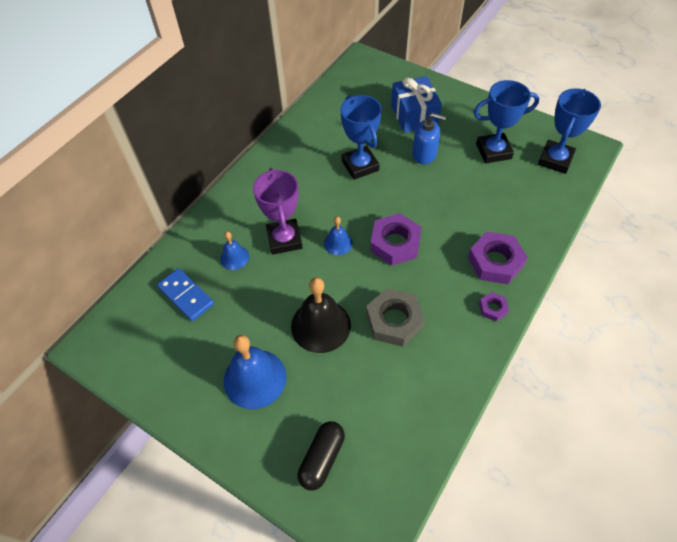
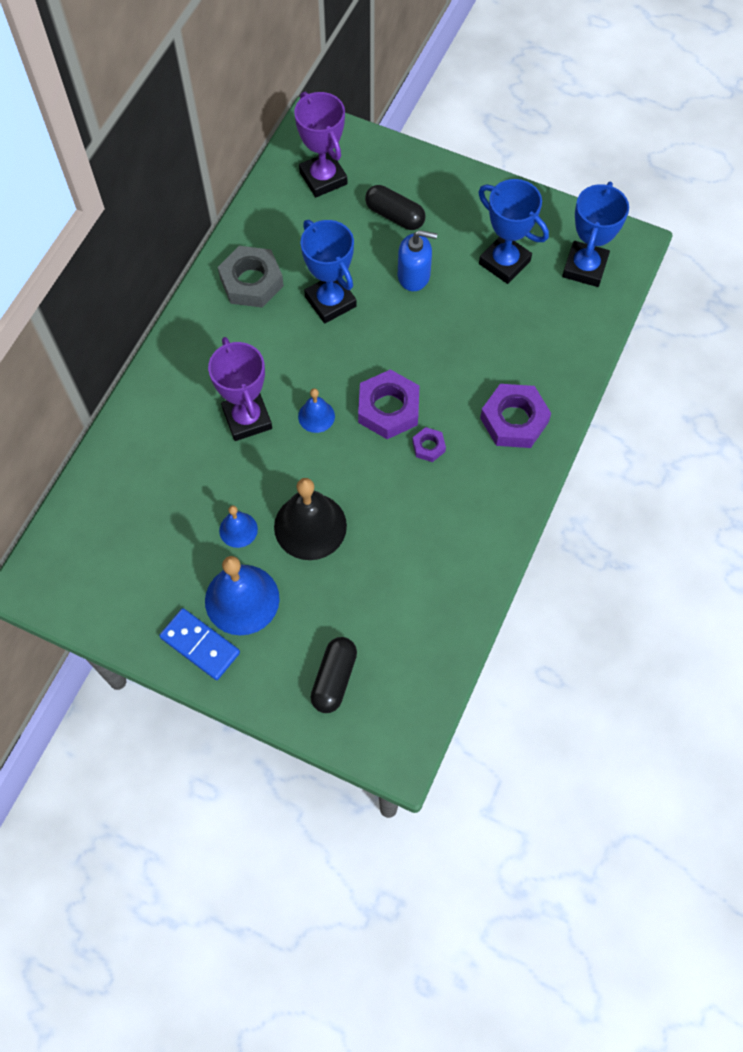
camera: 10 degrees left, 10 degrees up
blue domino [157,268,214,321] -> blue domino moved to [159,608,240,680]
blue bell [220,232,249,270] -> blue bell moved to [219,505,258,548]
grey nut [366,288,425,347] -> grey nut moved to [218,246,284,308]
blue gift [391,76,442,133] -> black capsule [365,185,426,230]
blue trophy [474,80,539,163] -> blue trophy turned 60 degrees clockwise [478,179,549,284]
purple nut [479,292,509,321] -> purple nut moved to [412,427,446,462]
none -> purple trophy [294,92,348,197]

